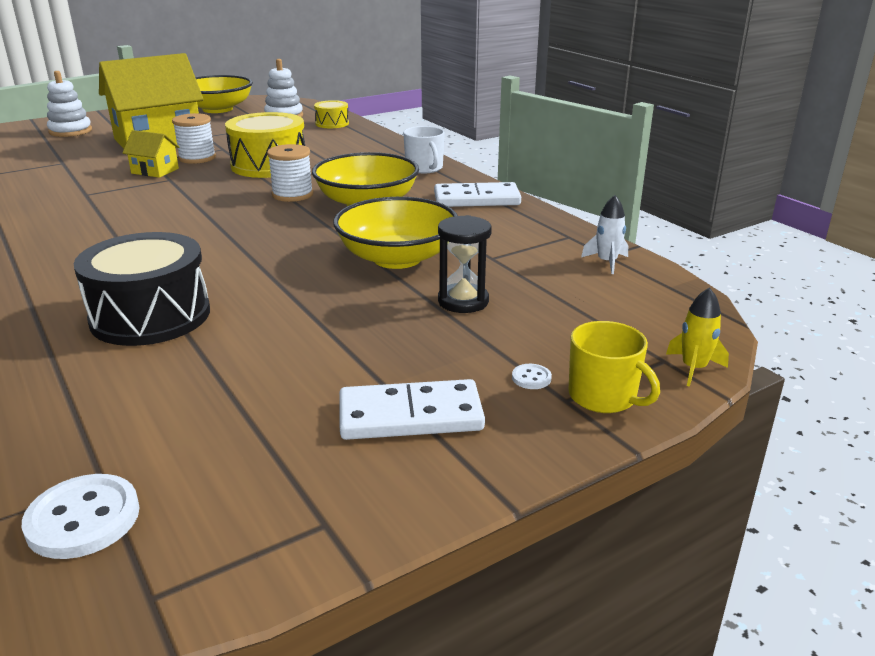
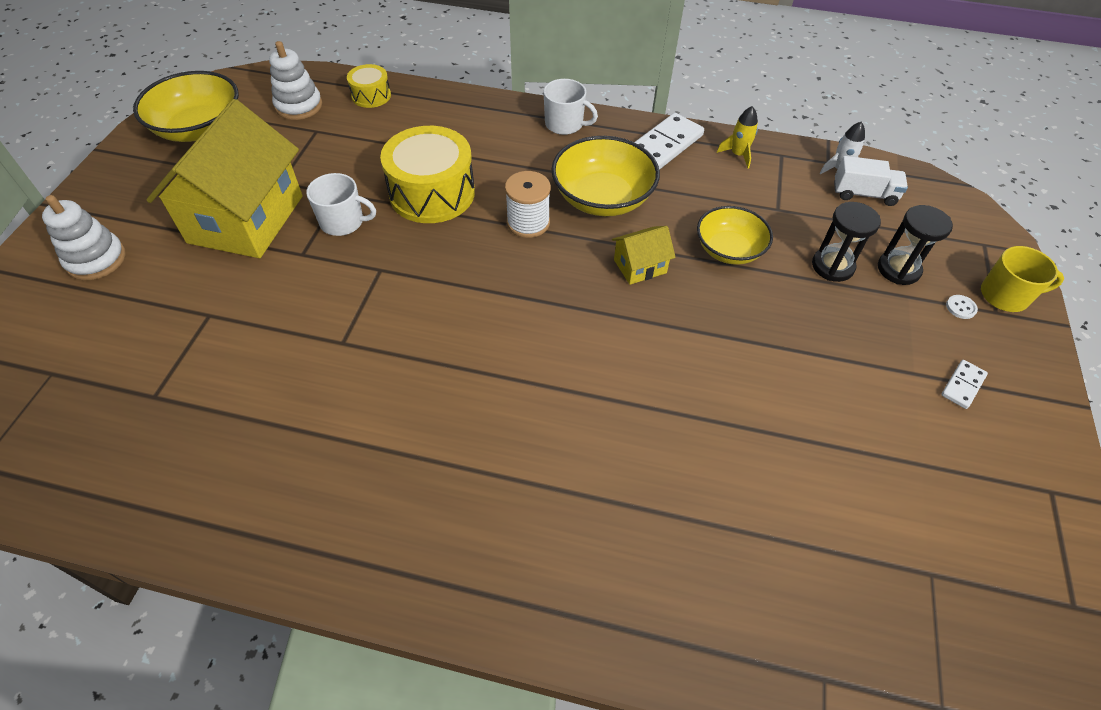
camera: 45 degrees left, 25 degrees up
white button [22,474,139,559] -> none
black drum [74,232,210,346] -> none
yellow house [123,130,179,178] -> yellow house moved to [612,226,676,285]
white spool [172,113,216,164] -> white mug [306,173,376,236]
yellow bowl [333,197,458,269] -> yellow bowl [697,206,773,265], size x0.67
white domino [339,379,485,440] -> white domino [941,360,988,409], size x0.52
yellow rocket [666,287,729,387] -> yellow rocket moved to [717,106,758,169]
none -> white truck [834,156,908,206]
none -> black hourglass [878,205,953,285]

